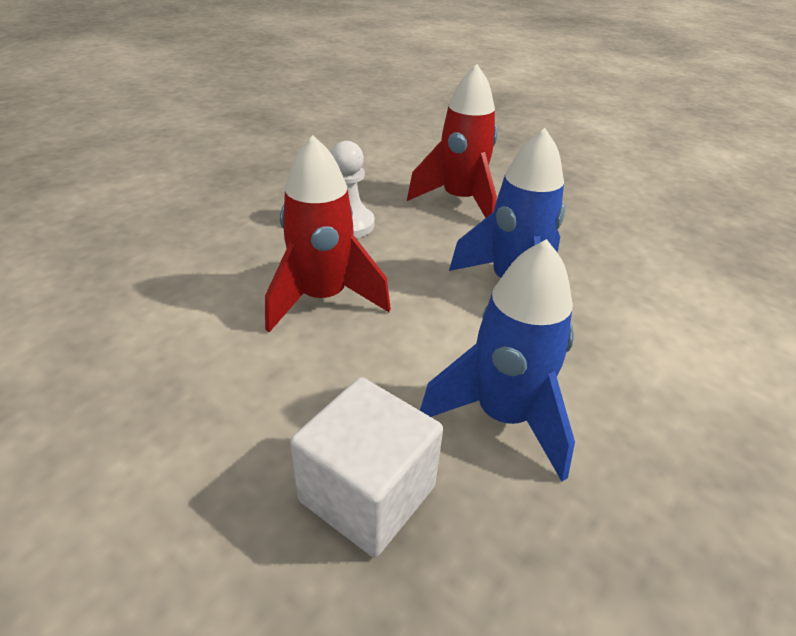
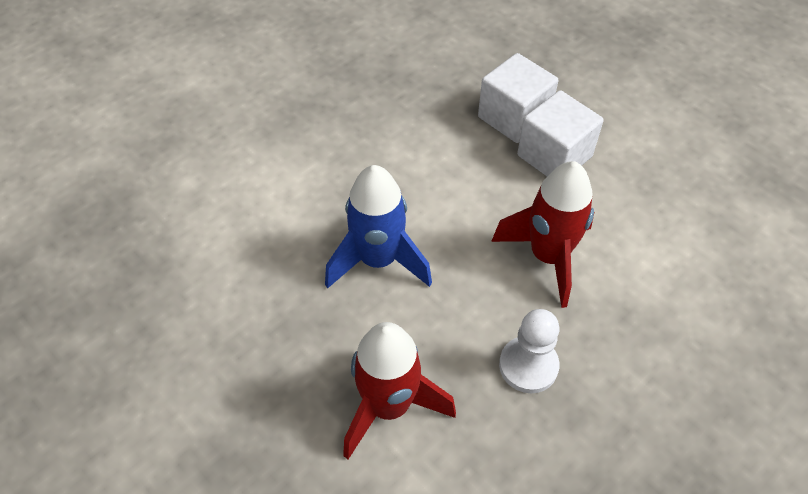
camera: 170 degrees left, 15 degrees up
blue rocket [420,239,575,482] -> none
none -> white cube [517,90,604,176]

